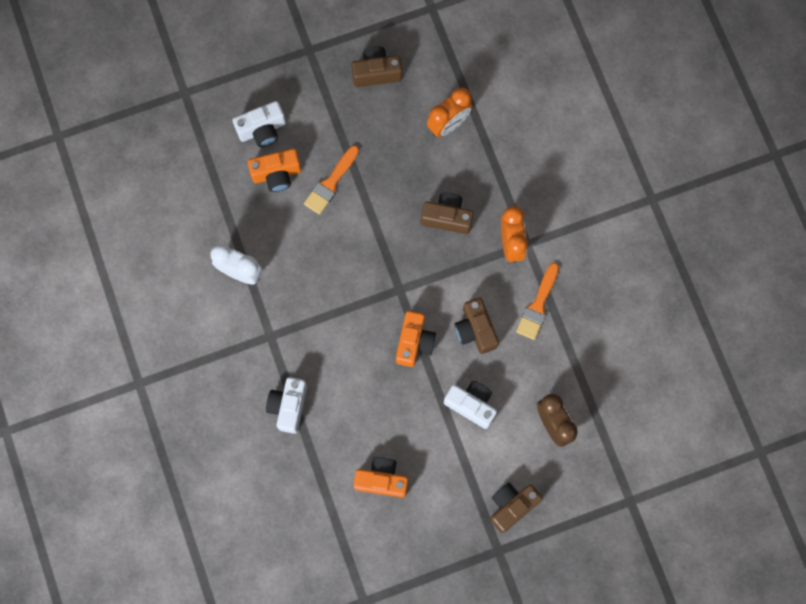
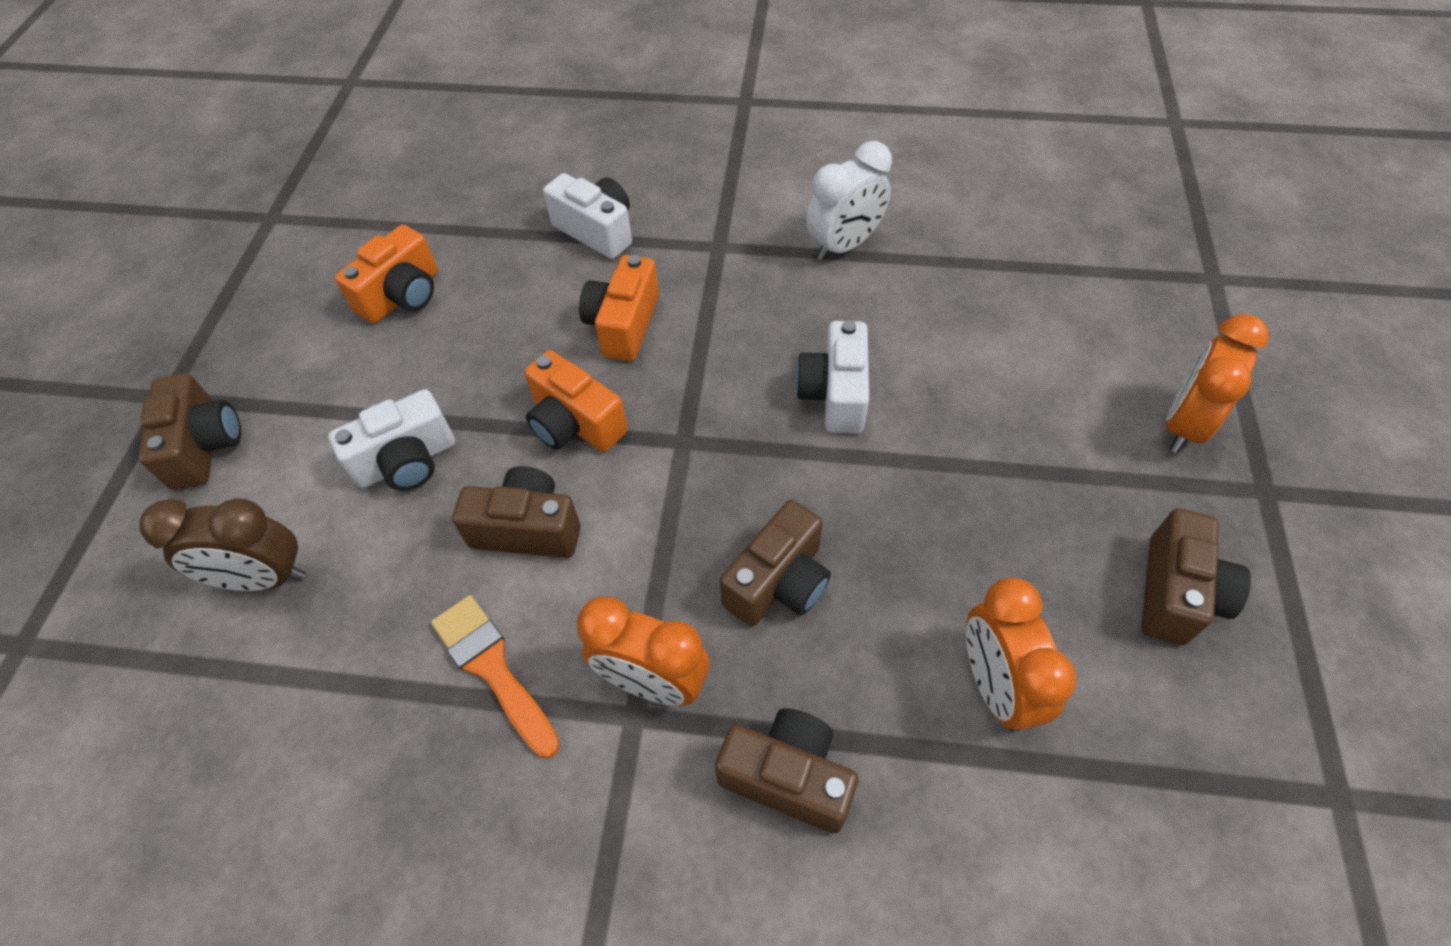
camera: 120 degrees right, 20 degrees down
white camera [232,101,286,147] -> white camera moved to [796,320,869,434]
orange camera [248,149,301,192] -> orange camera moved to [579,255,659,361]
orange brush [304,145,359,215] -> none
none -> brown camera [715,708,858,834]
none -> orange clock [1166,314,1269,453]

